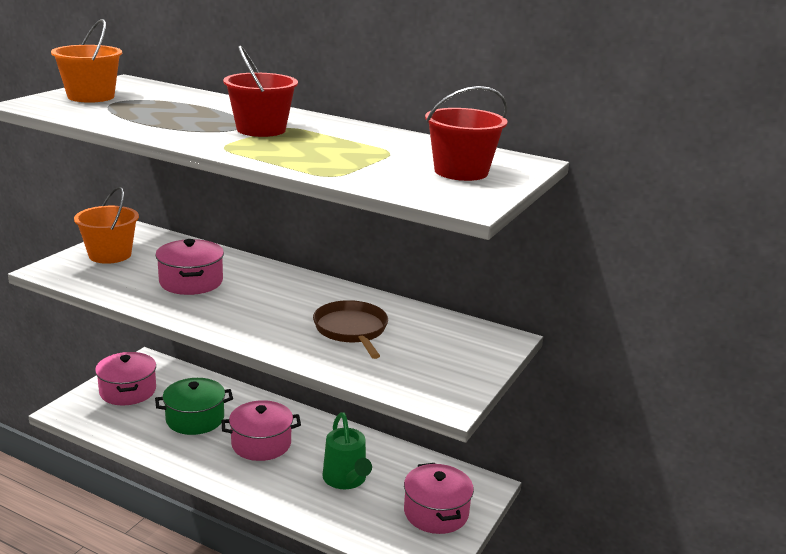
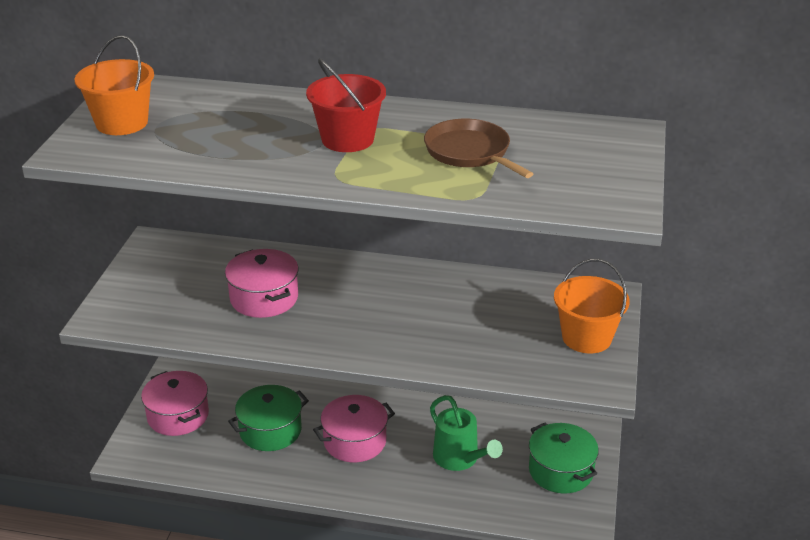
camera: 15 degrees left, 10 degrees up
orange bucket [74,187,139,264] -> orange bucket moved to [554,259,630,353]
brown pan [313,300,388,359] -> brown pan moved to [424,119,533,178]
pink pot [404,463,474,534] -> green pot [529,422,599,494]
red bucket [425,86,508,181] -> none

